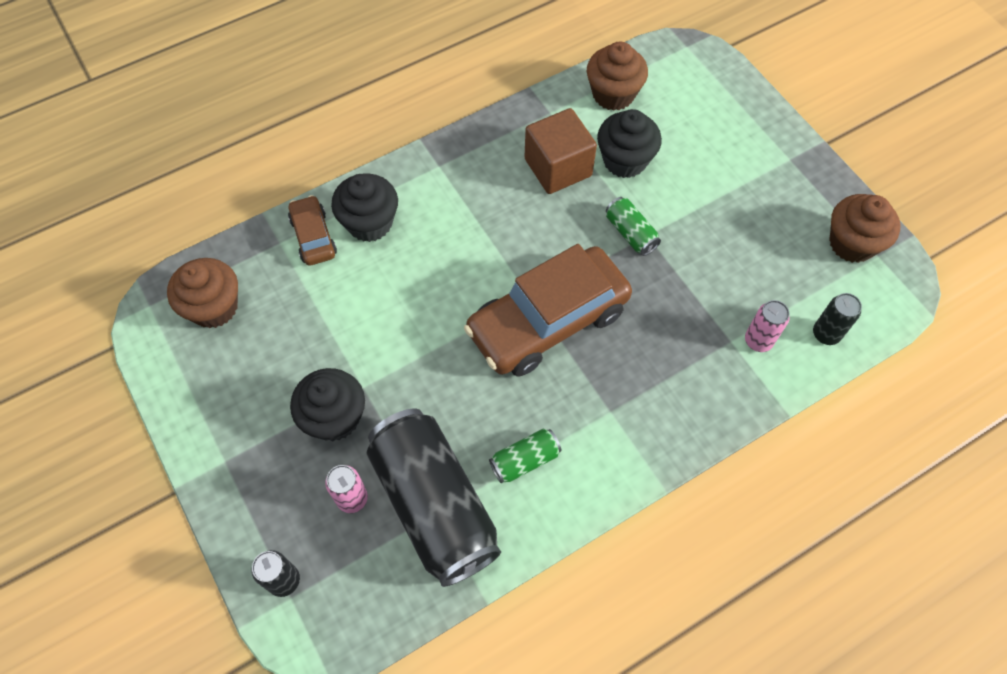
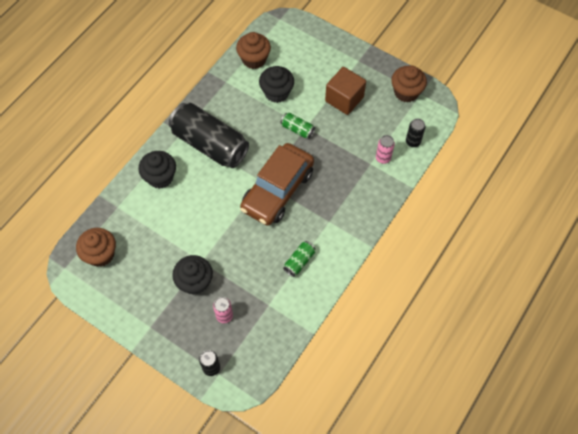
camera: 25 degrees left, 0 degrees up
brown car [288,195,337,266] -> none
black can [366,409,501,587] -> black can moved to [169,103,249,168]
brown cube [525,108,597,194] -> brown cube moved to [325,67,366,115]

